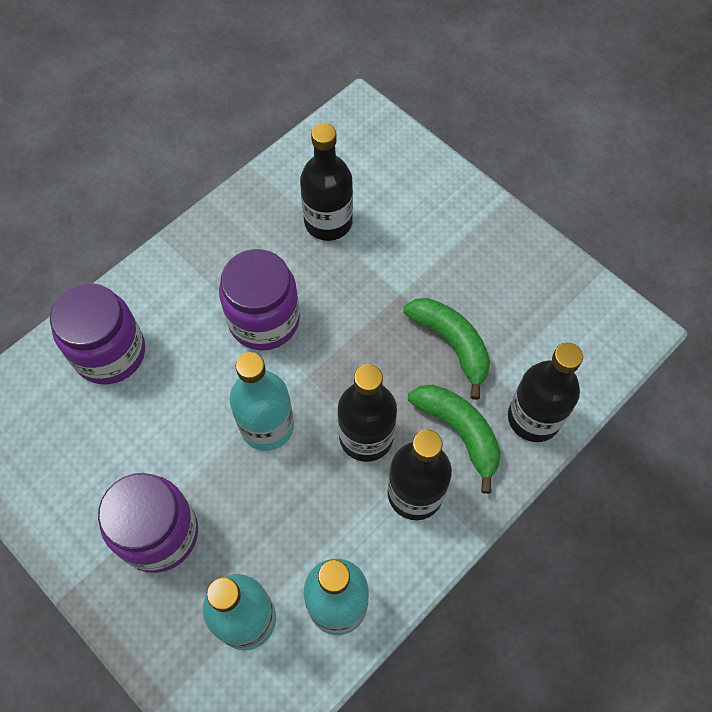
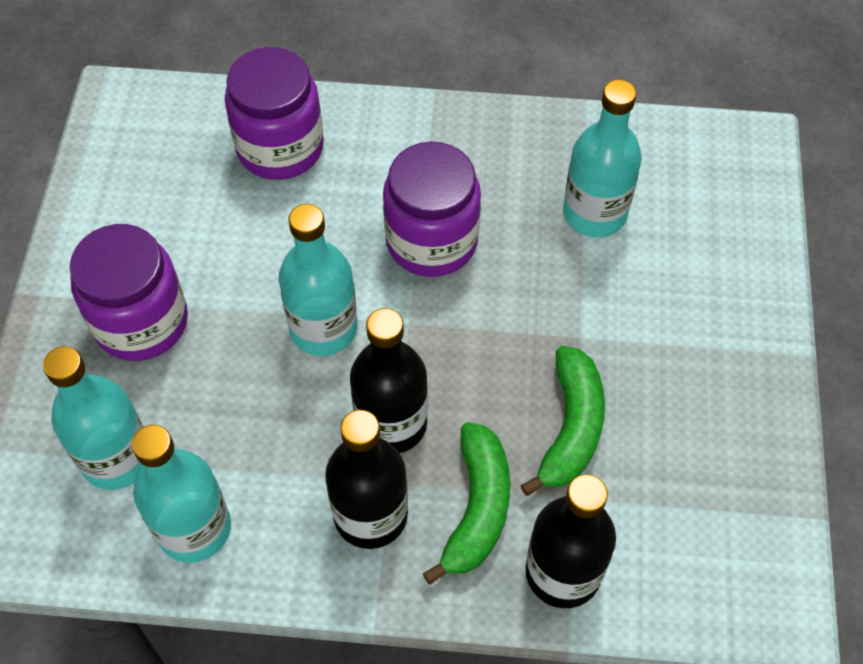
camera: 50 degrees right, 5 degrees down
black bottle [300,123,353,241] -> turquoise bottle [563,79,642,237]

